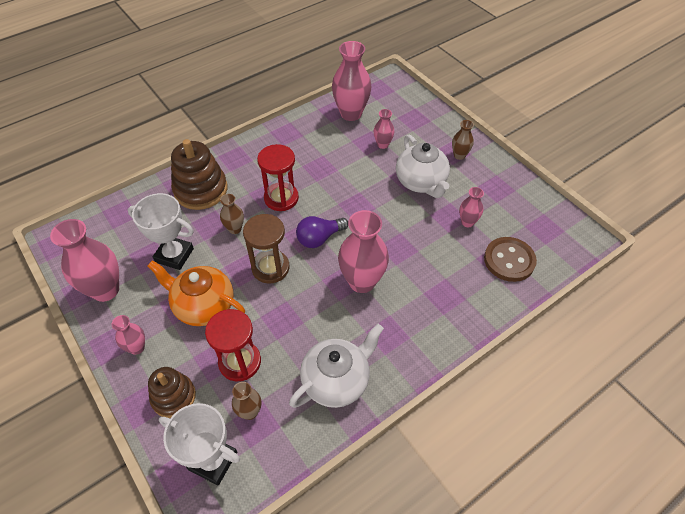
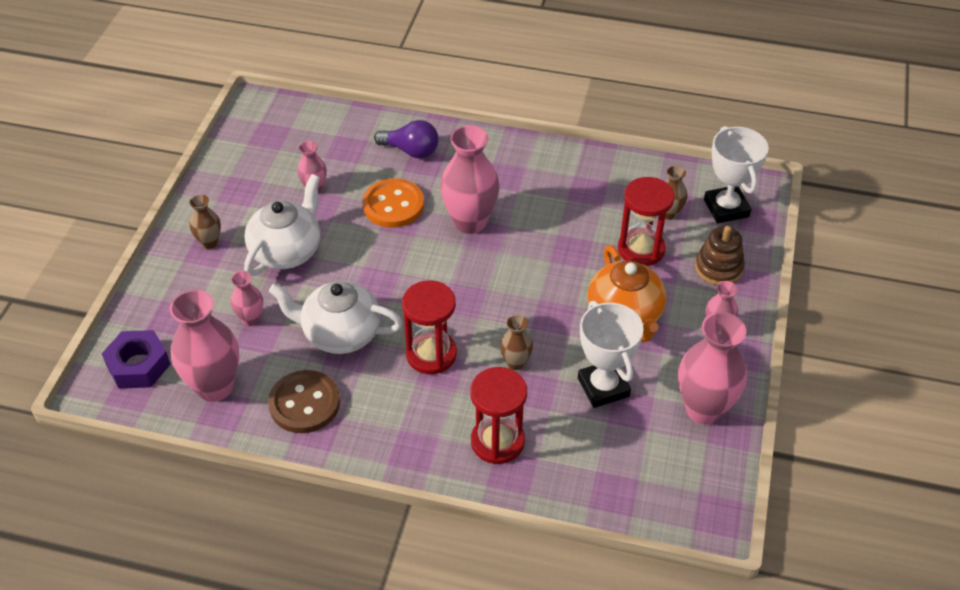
camera: 130 degrees left, 5 degrees down
brown stacking toy [171,139,227,210] -> red hourglass [470,367,527,464]
brown hourglass [243,214,289,284] -> none
white teapot [289,324,384,408] -> white teapot moved to [269,281,403,354]
purple light bulb [296,216,348,248] -> purple light bulb moved to [374,120,438,158]
brown button [484,237,537,282] -> brown button moved to [268,370,340,433]
none -> purple nut [102,330,171,389]
none -> orange button [362,178,424,228]

